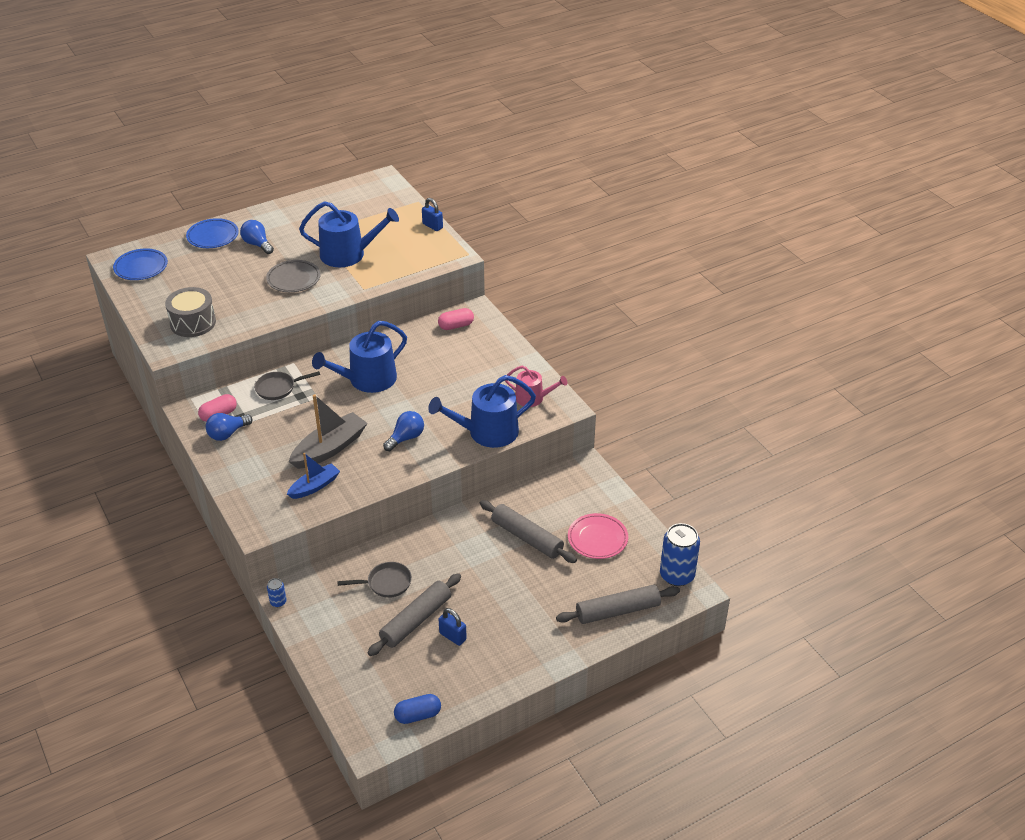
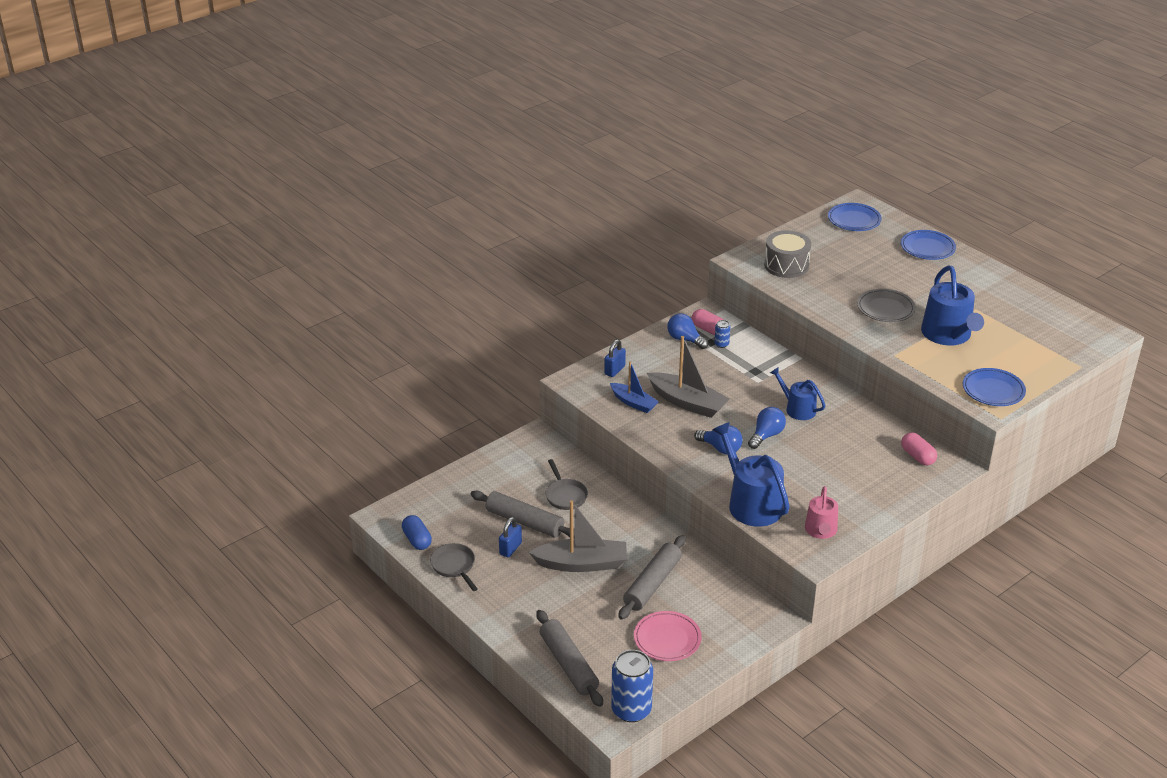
camera: 80 degrees right, 5 degrees down
blue light bulb [240,220,274,254] -> blue light bulb moved to [748,407,786,449]
grey pan [254,371,320,400] -> grey pan moved to [430,543,478,591]
blue can [267,578,287,607] -> blue can moved to [714,320,730,348]
blue watering can [312,321,407,393] -> blue watering can [770,367,825,420], size x0.60
blue padlock [422,198,443,231] -> blue padlock moved to [604,339,626,377]
none -> grey boat [529,500,627,572]
none -> blue plate [963,368,1026,406]

